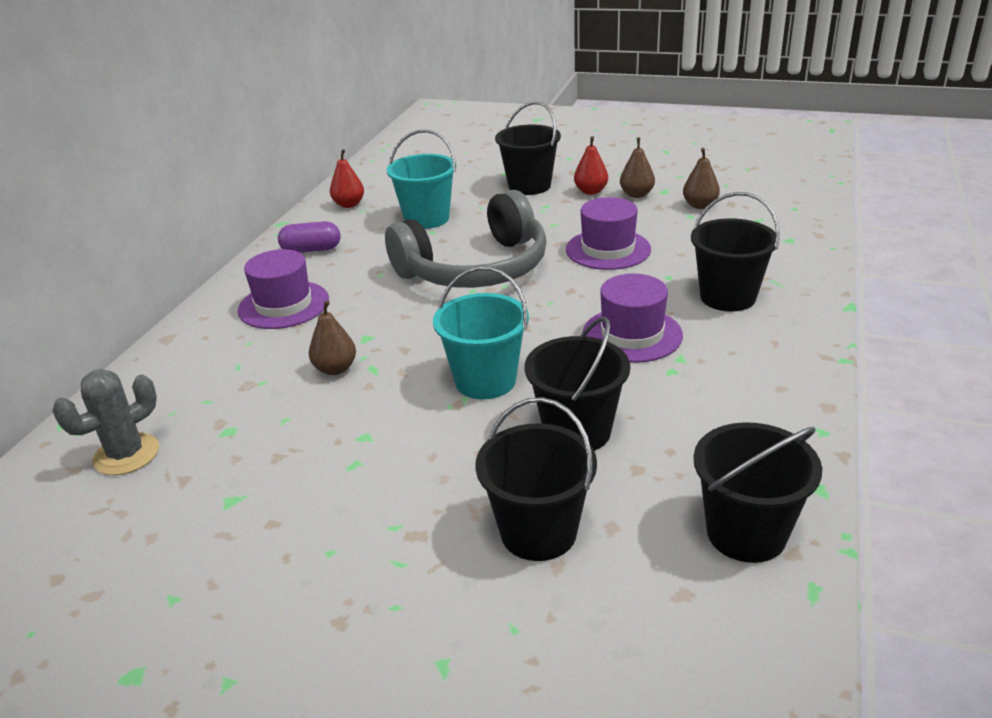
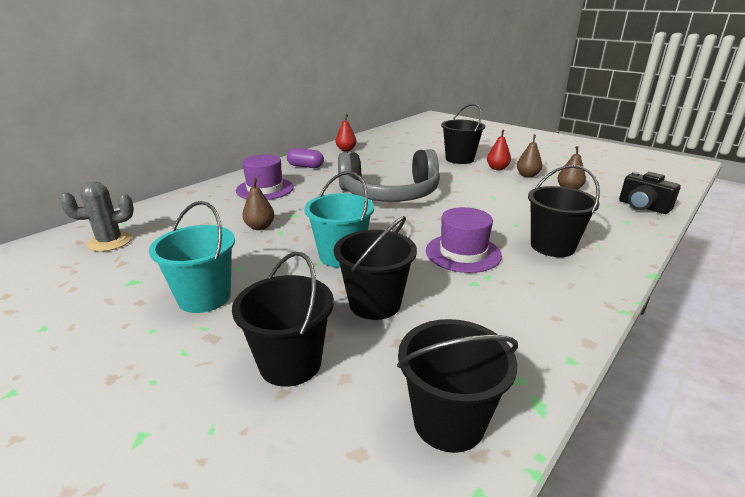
camera: 20 degrees right, 5 degrees down
turquoise bucket [387,129,456,229] -> turquoise bucket moved to [149,201,235,313]
purple hat [566,197,651,270] -> none
none -> black camera [619,172,681,214]

